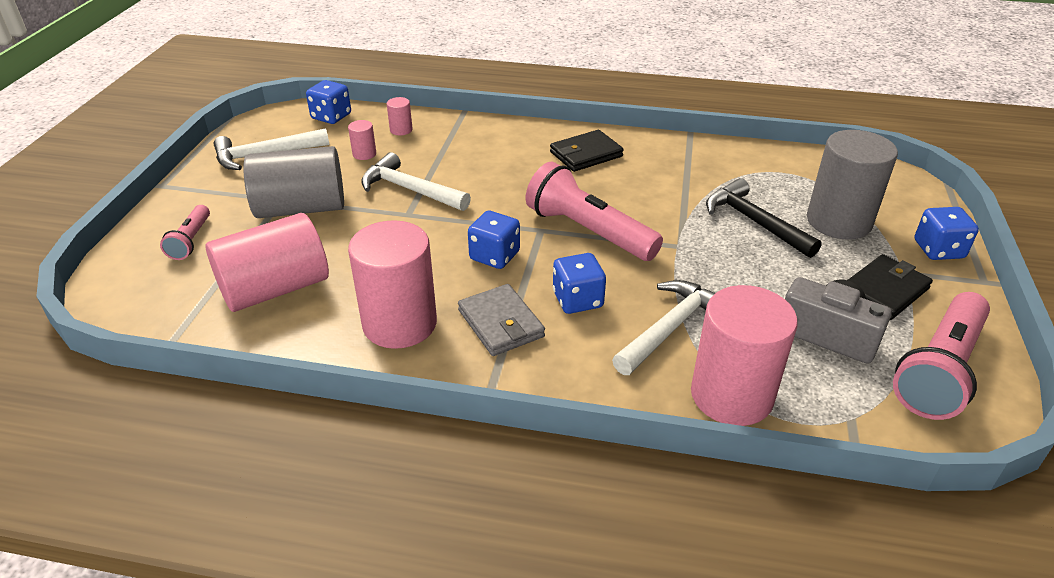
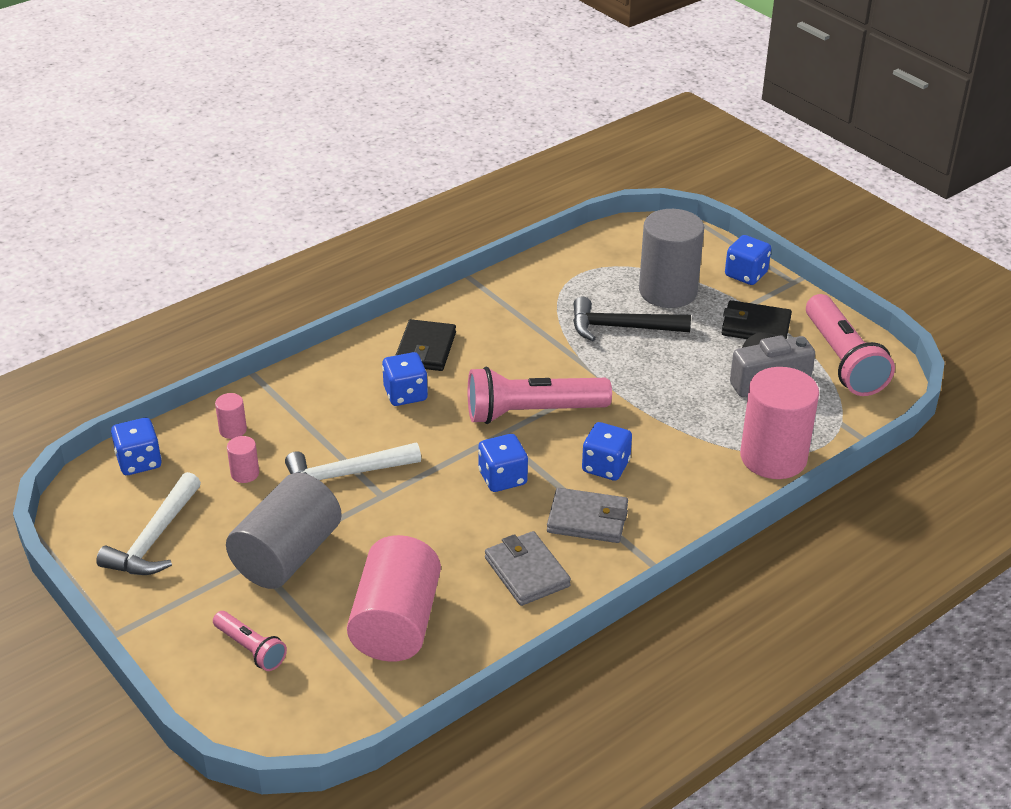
camera: 50 degrees left, 0 degrees up
pink cylinder [348,220,437,349] -> grey wallet [485,531,571,606]
white hammer [612,280,715,375] -> none
black wallet [848,254,933,320] -> black wallet turned 75 degrees counterclockwise [722,300,792,339]
none -> blue dice [382,352,428,406]

